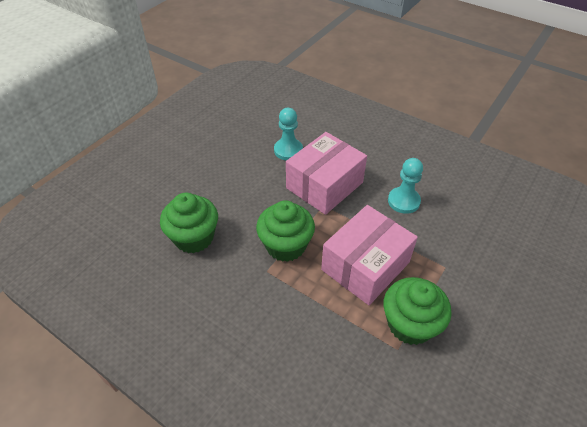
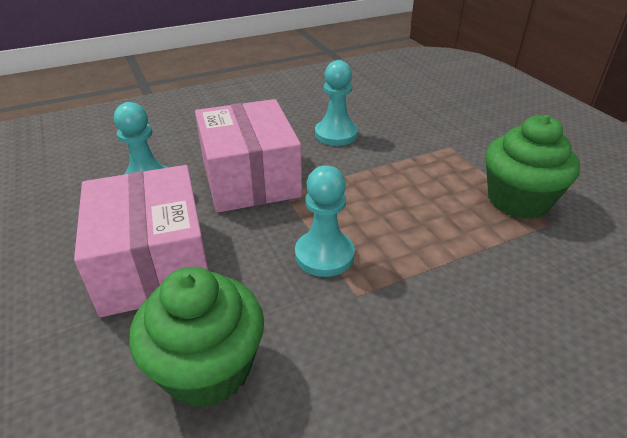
camera: 60 degrees left, 10 degrees down
green cupcake [256,200,315,262] -> turquoise pawn [295,165,355,277]
pink box [321,205,418,305] -> pink box moved to [74,165,208,317]

